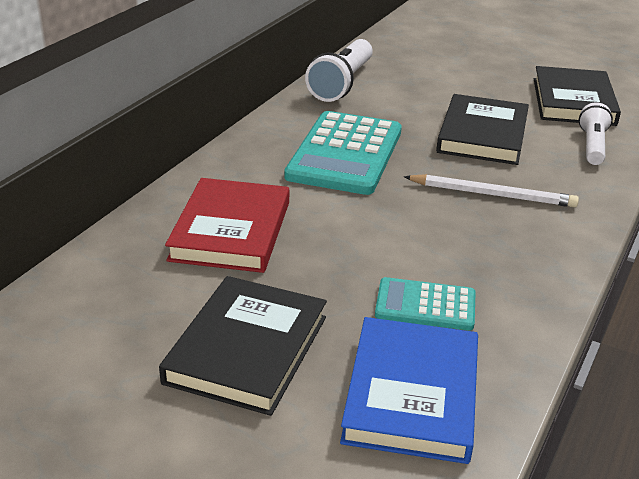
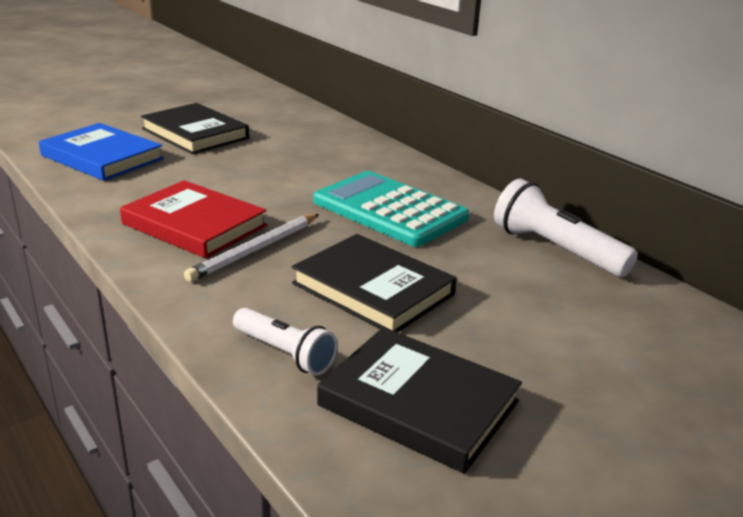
camera: 115 degrees right, 5 degrees down
red book [165,178,289,273] -> red book moved to [120,180,267,258]
turquoise calculator [375,277,476,331] -> none

